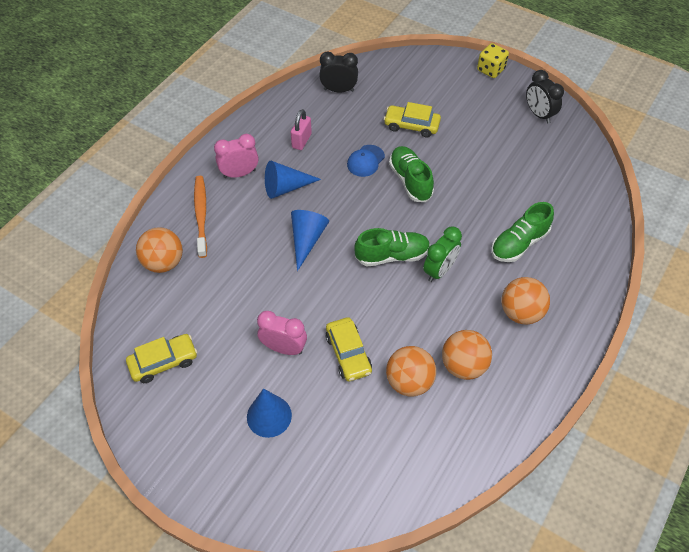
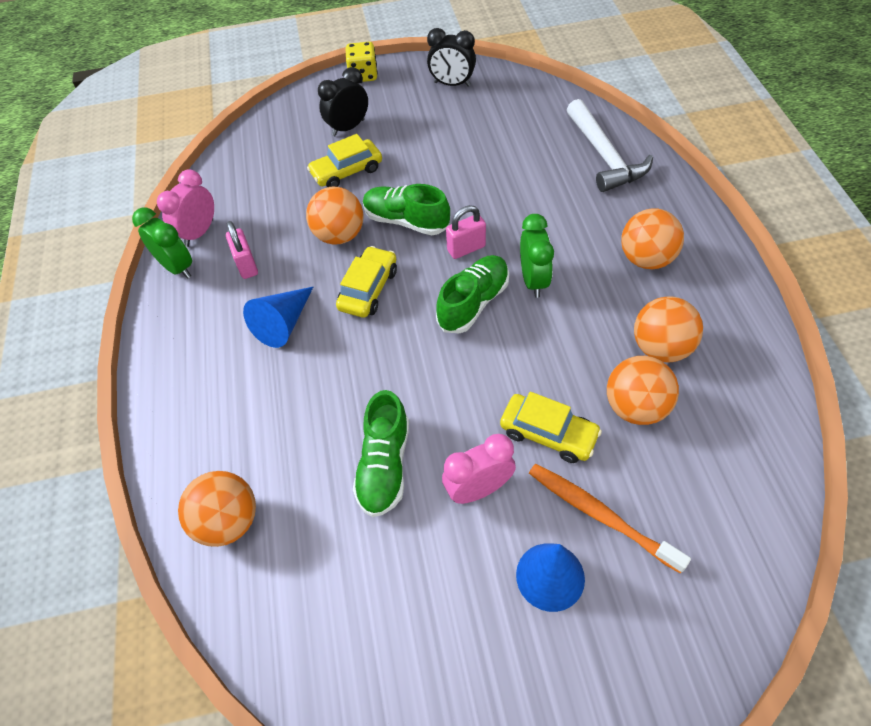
camera: 40 degrees left, 0 degrees up
yellow car [126,334,197,383] -> yellow car moved to [336,246,397,318]
orange toothbrush [194,176,207,258] -> orange toothbrush moved to [529,464,691,574]
pink clock [214,134,258,178] -> pink clock moved to [157,169,214,247]
blue cone [291,210,329,271] -> none
black clock [319,52,358,92] -> black clock moved to [318,67,368,136]
blue cap [347,145,385,177] -> orange ball [306,187,364,245]
green shoe [491,202,554,262] -> green shoe moved to [353,390,409,517]
none -> green clock [132,208,192,279]
none -> pink padlock [446,205,486,259]
none -> white hammer [567,99,653,192]

